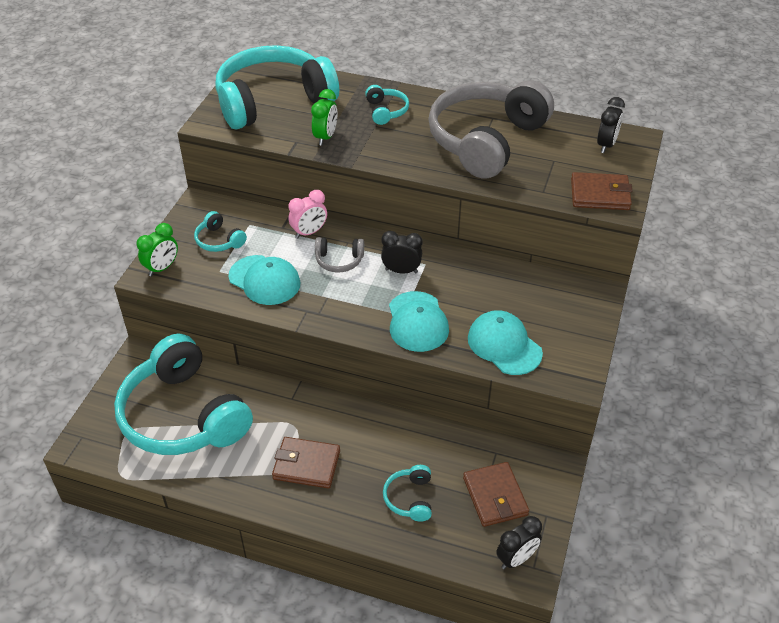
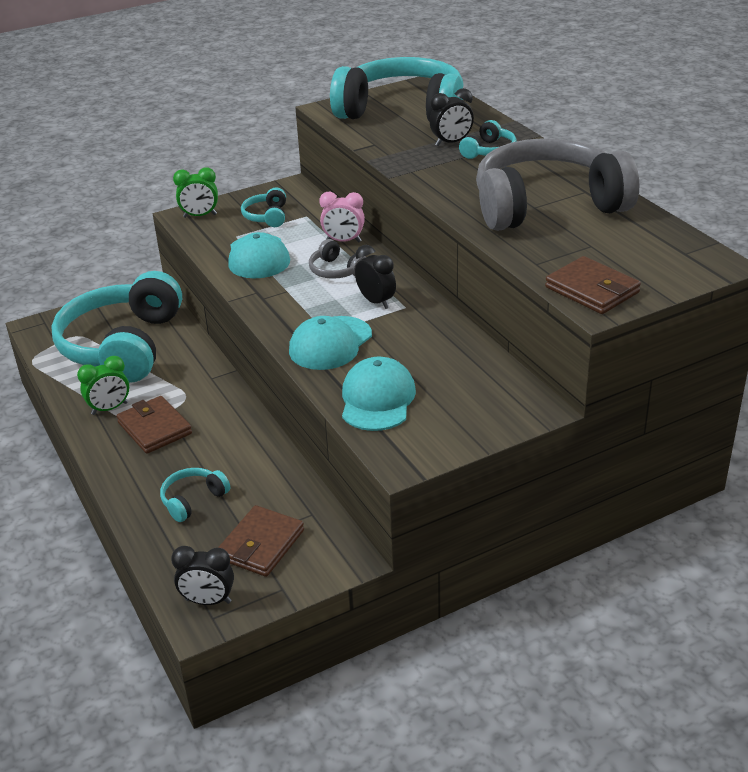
camera: 45 degrees right, 10 degrees down
green clock [311,89,337,146] -> green clock moved to [77,356,129,415]
black clock [597,97,625,153] -> black clock moved to [429,88,474,146]

